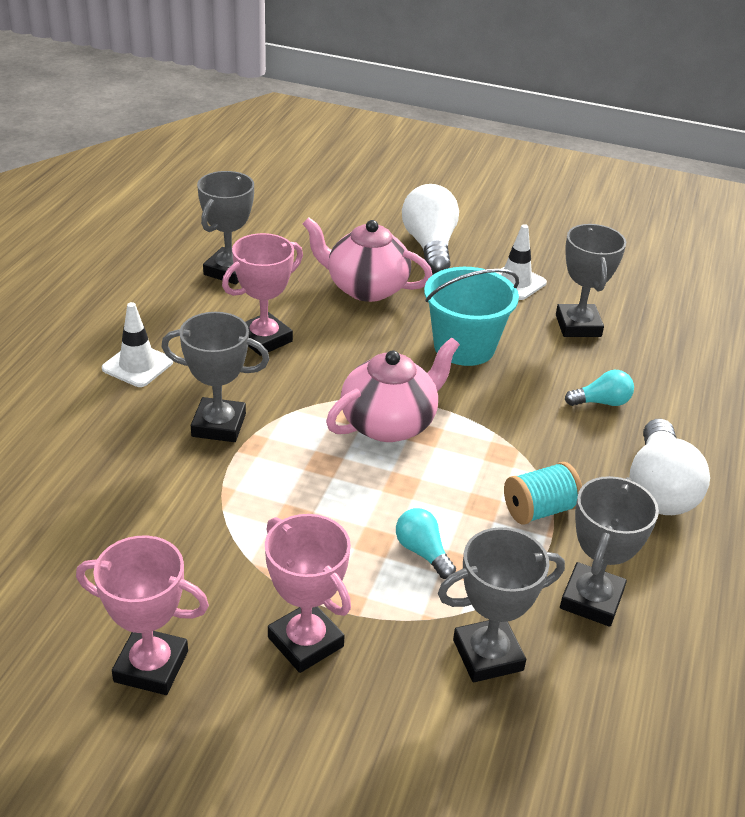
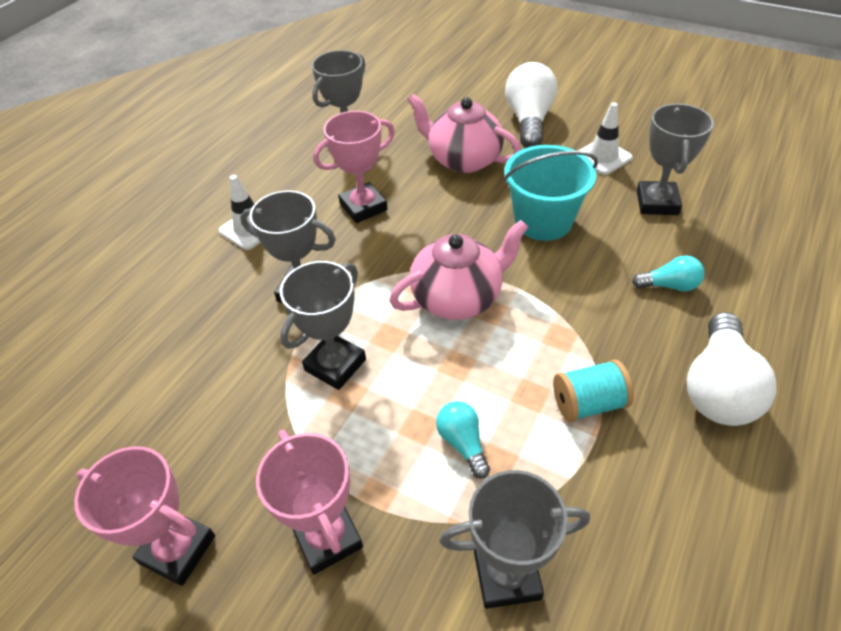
camera: 15 degrees right, 10 degrees up
grey trophy [560,476,659,627] -> grey trophy moved to [280,261,366,390]

